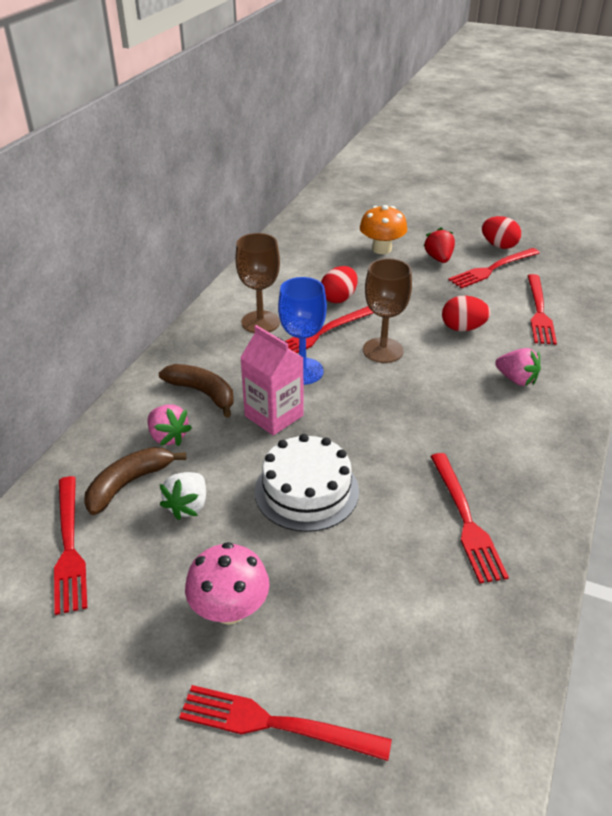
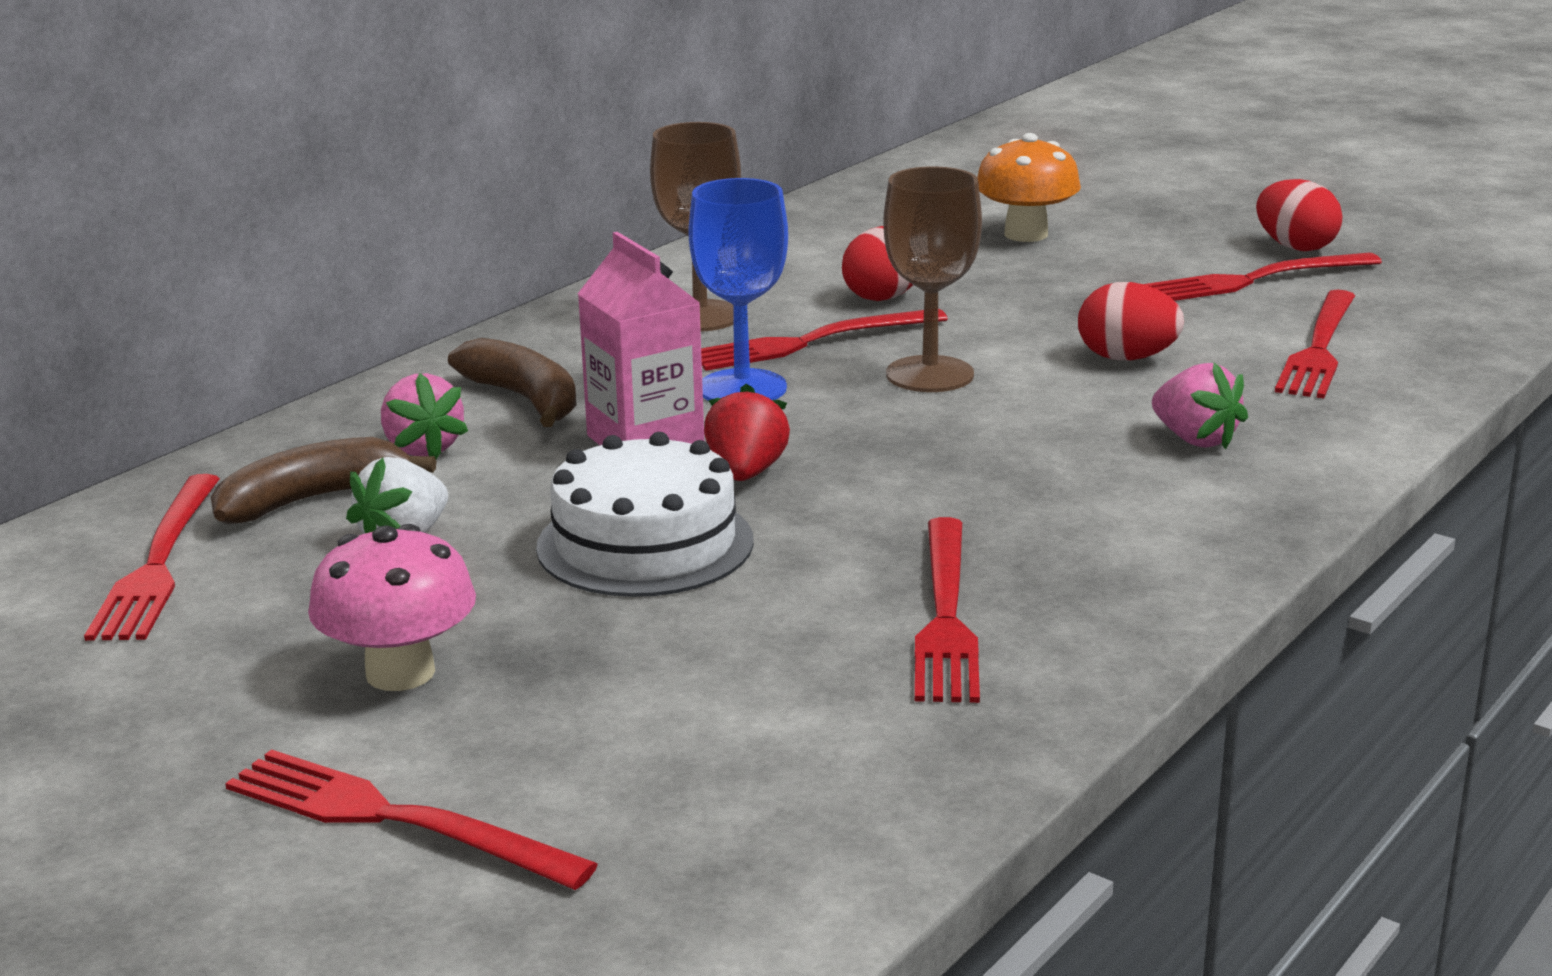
camera: 15 degrees right, 15 degrees down
red strawberry [424,227,455,263] -> red strawberry moved to [704,384,790,481]

